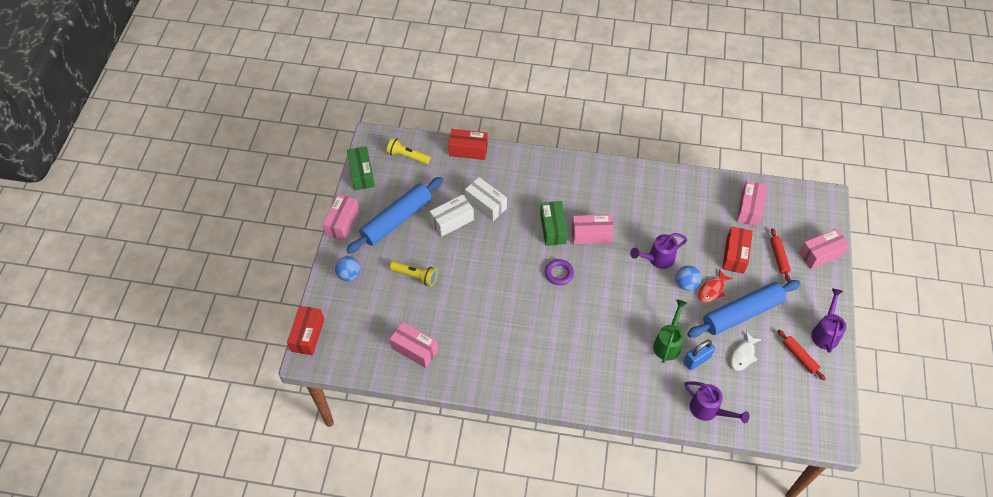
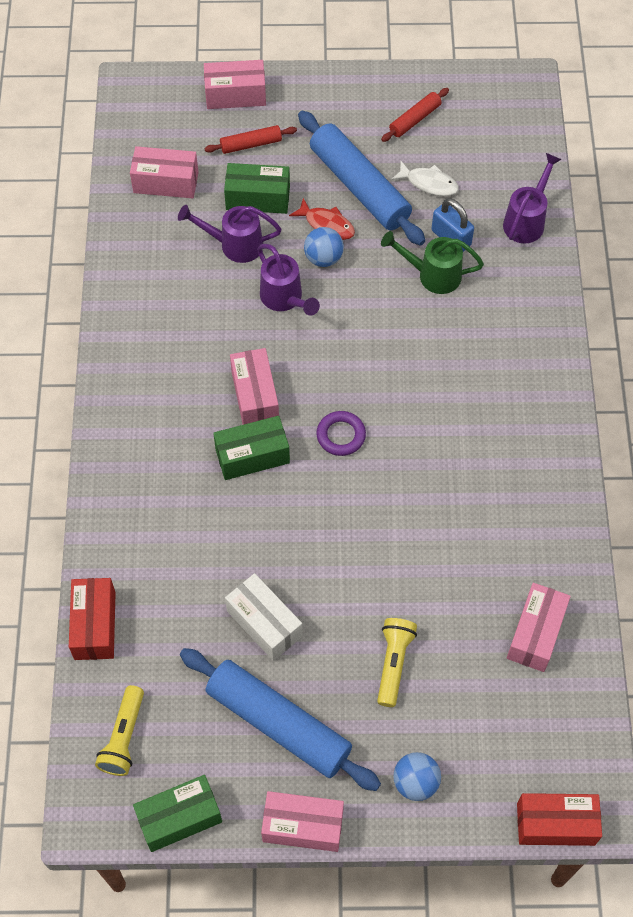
camera: 100 degrees left, 5 degrees up
white box [465,177,507,221] -> none
red box [722,226,753,274] -> green box [224,163,290,214]
pink box [799,229,850,269] -> pink box turned 60 degrees counterclockwise [204,60,266,109]
purple watering can [811,288,846,353] -> purple watering can moved to [178,205,281,263]

